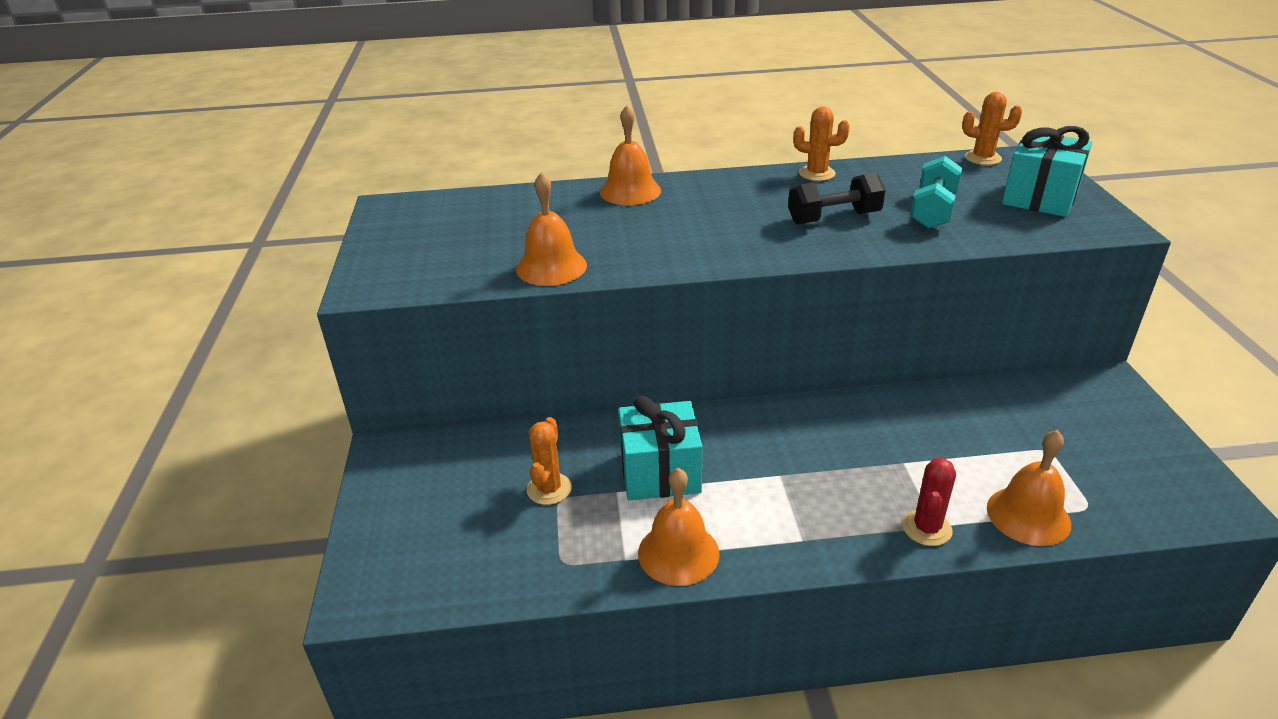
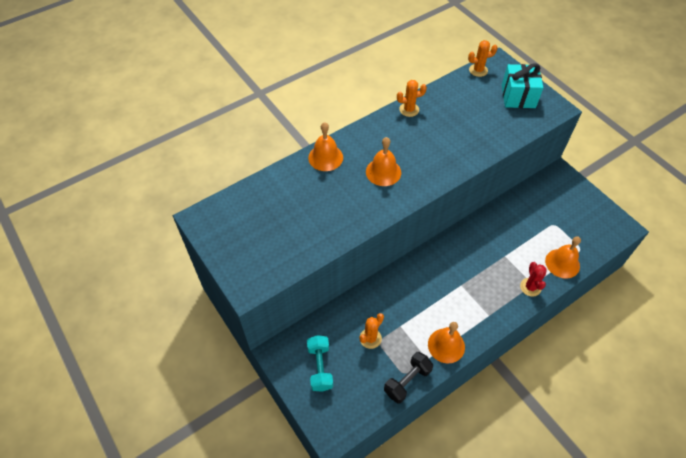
camera: 30 degrees left, 20 degrees up
orange bell [516,172,587,286] -> orange bell moved to [366,137,401,186]
orange cactus [527,417,572,505] -> orange cactus turned 60 degrees clockwise [359,313,384,349]
turquoise gift [619,396,702,500] -> none
black dumbbell [788,173,885,224] -> black dumbbell moved to [384,352,433,404]
turquoise dumbbell [910,156,962,229] -> turquoise dumbbell moved to [307,335,333,392]

